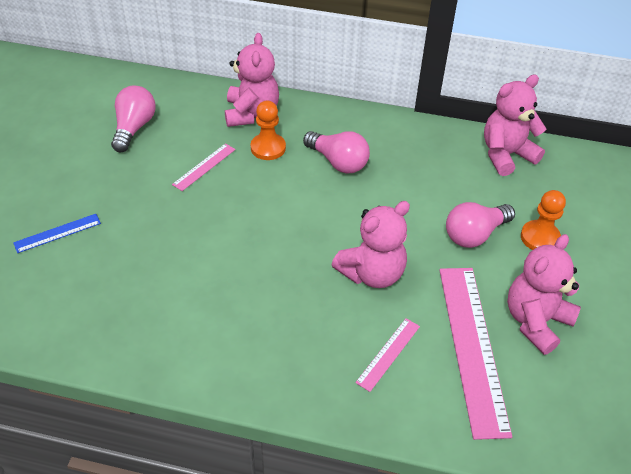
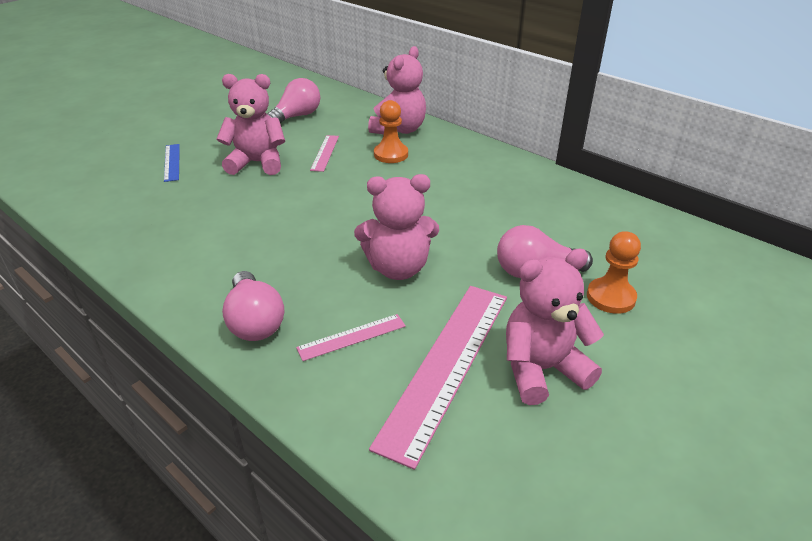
camera: 30 degrees right, 10 degrees down
blue ruler [13,214,101,253] -> blue ruler turned 75 degrees clockwise [164,144,180,182]
pink ruler [172,143,236,191] -> pink ruler turned 60 degrees counterclockwise [310,135,339,172]
pink light bulb [303,131,370,173] -> pink light bulb moved to [222,271,285,341]
pink teddy bear [484,74,546,176] -> pink teddy bear moved to [217,74,285,175]

